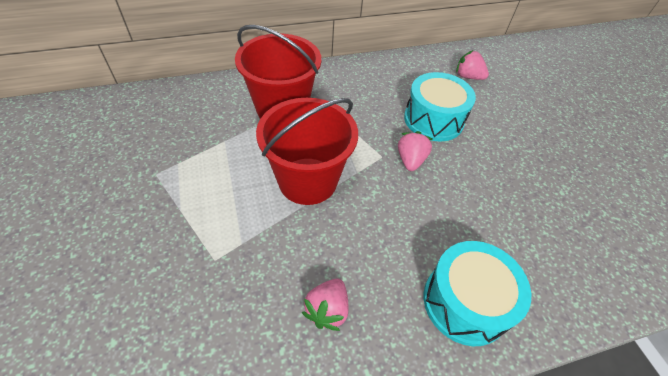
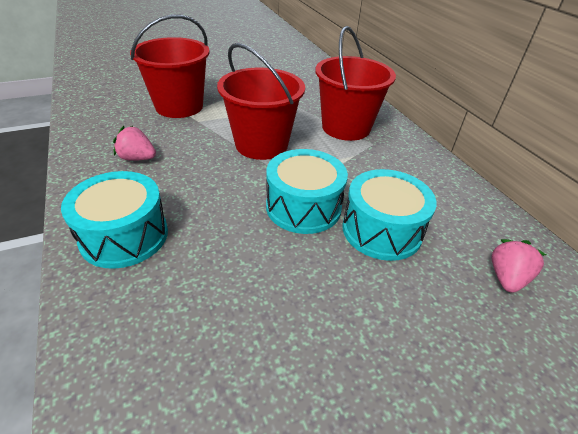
camera: 85 degrees right, 10 degrees down
pink strawberry [398,131,433,171] -> turquoise drum [266,149,348,234]
none -> red bucket [130,15,210,118]

